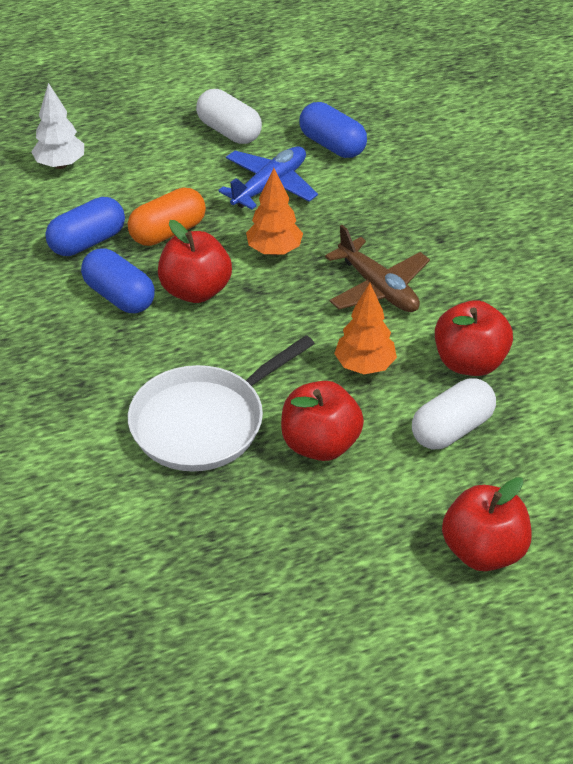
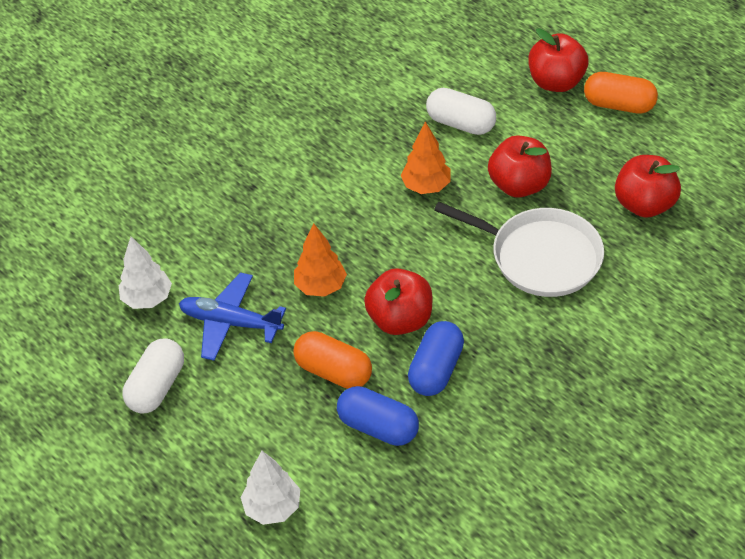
camera: 110 degrees left, 5 degrees up
blue capsule [299,102,367,158] -> white tree [119,237,172,309]
brown plane [325,225,430,312] -> none
red apple [435,300,513,376] -> red apple moved to [615,155,681,218]
none -> orange capsule [584,72,658,114]

